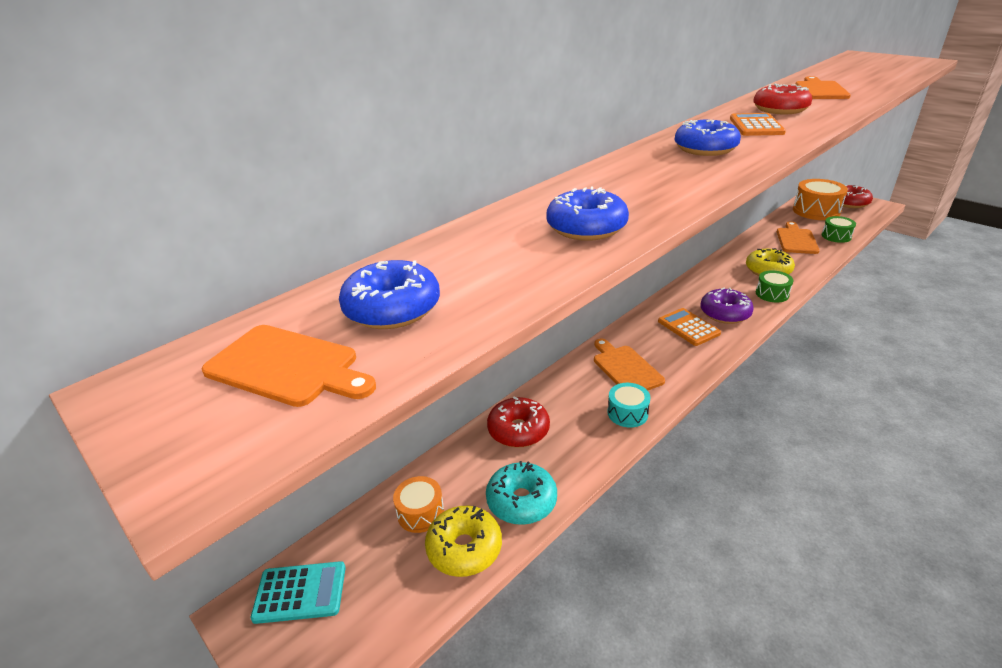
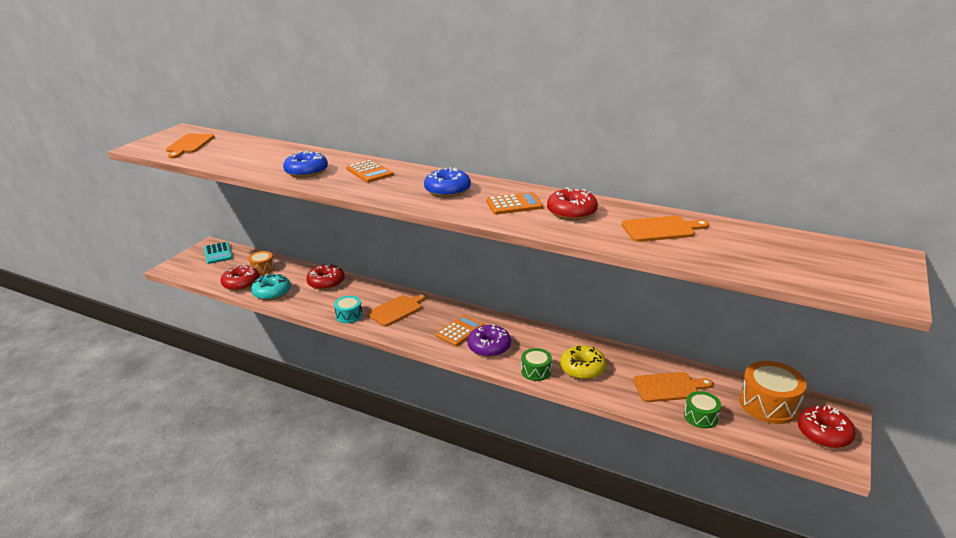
camera: 70 degrees right, 5 degrees down
blue donut [339,260,440,329] -> none
yellow donut [425,506,502,577] -> red donut [221,264,260,291]
none -> orange calculator [346,160,394,183]

